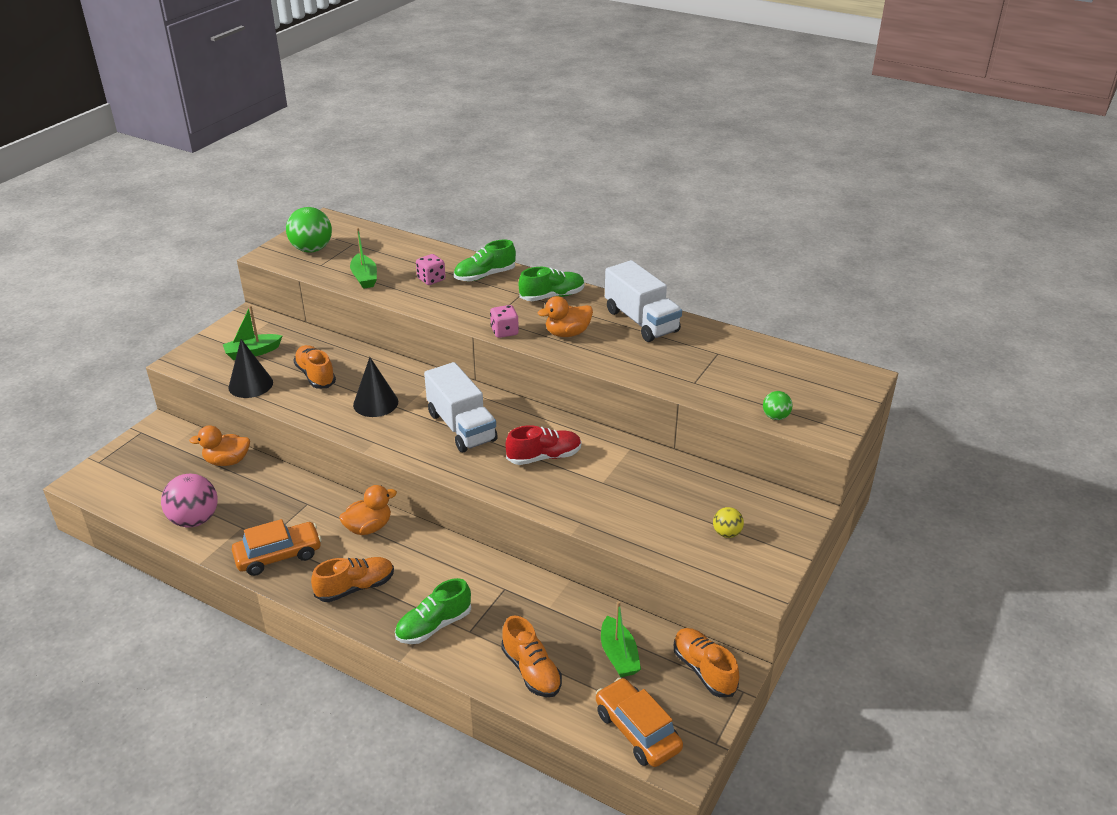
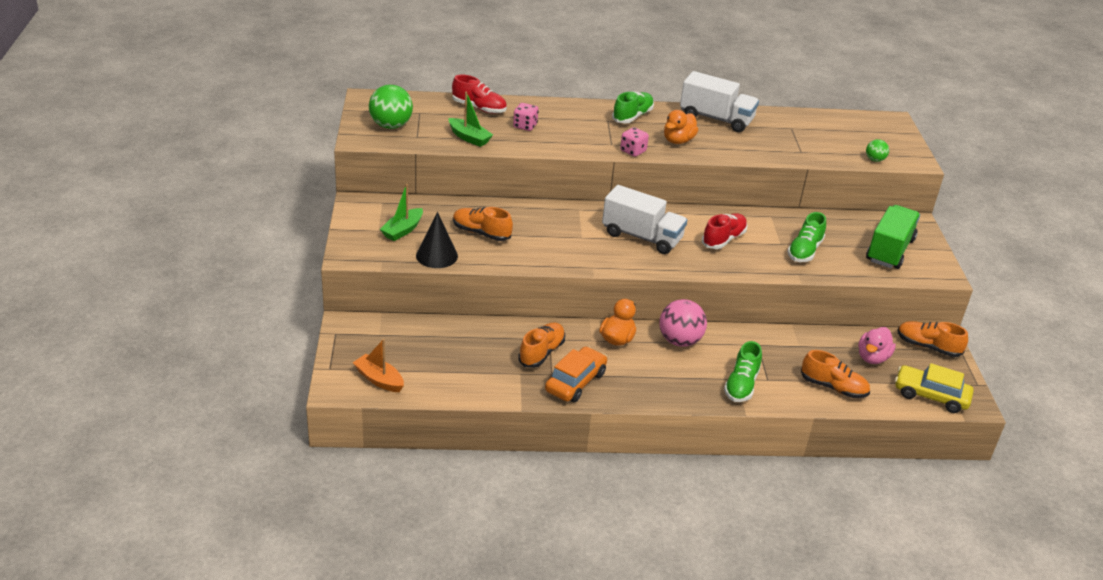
camera: 35 degrees left, 0 degrees up
pink ball [161,474,218,528] -> pink ball moved to [659,299,707,347]
orange duck [189,426,250,466] -> none
orange shoe [311,557,394,602] -> orange shoe moved to [518,322,565,368]
black cone [353,357,398,417] -> none
green shoe [454,240,516,281] -> green shoe moved to [787,212,826,262]
orange car [596,678,683,767] -> yellow car [895,363,974,413]
green boat [601,601,641,677] -> pink duck [858,327,896,364]
yellow ball [713,507,744,538] -> green truck [866,205,920,269]
none -> orange boat [353,339,404,392]
none -> red shoe [452,75,507,114]

